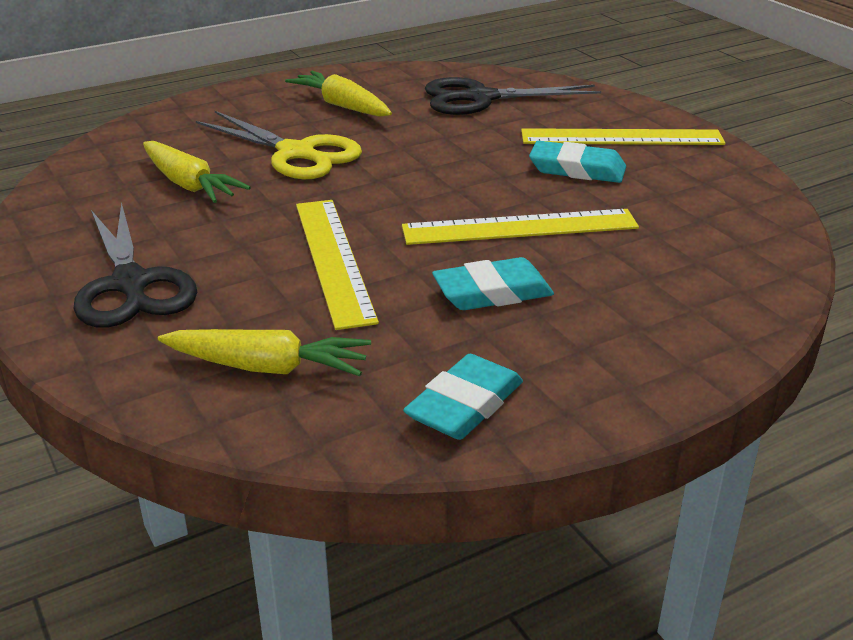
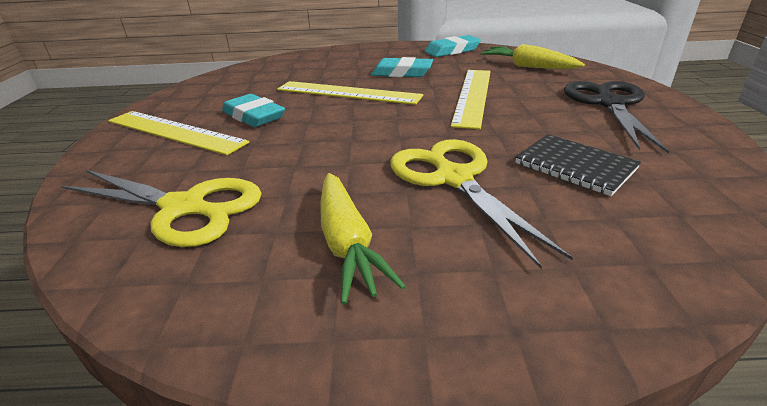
camera: 150 degrees left, 0 degrees up
yellow carrot [143,141,251,203] -> black notebook [515,134,641,196]
black scissors [425,77,601,115] -> yellow scissors [61,170,262,247]

